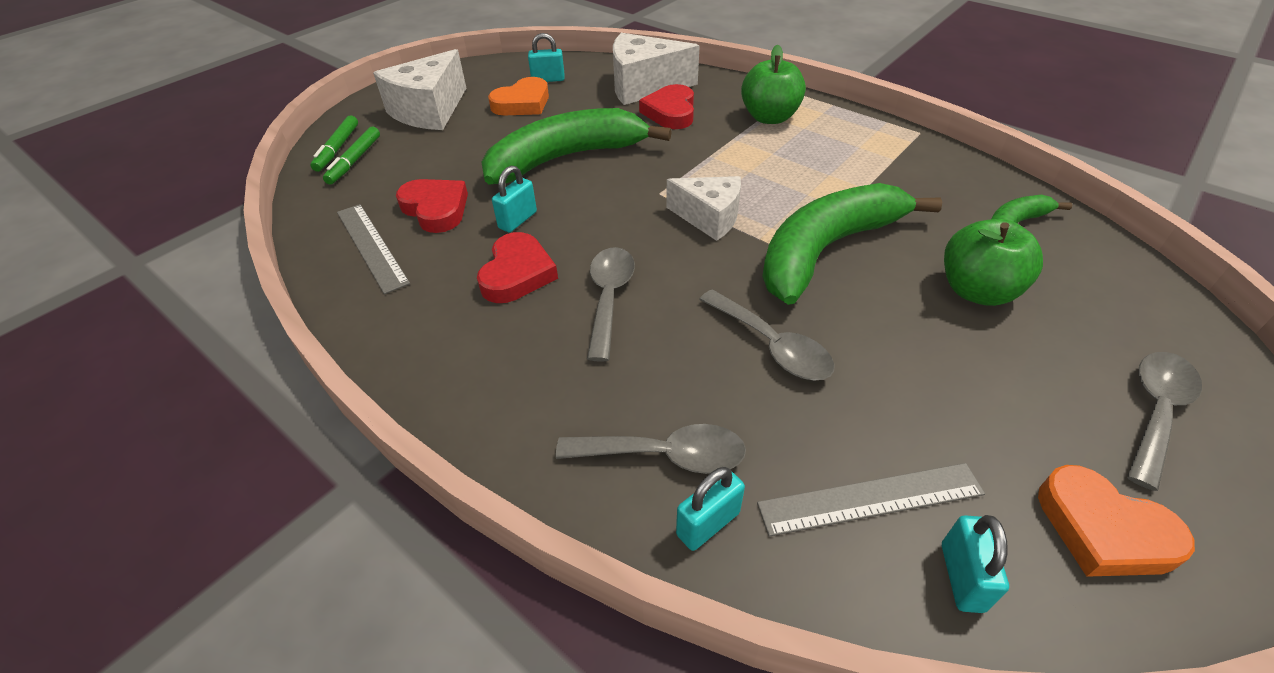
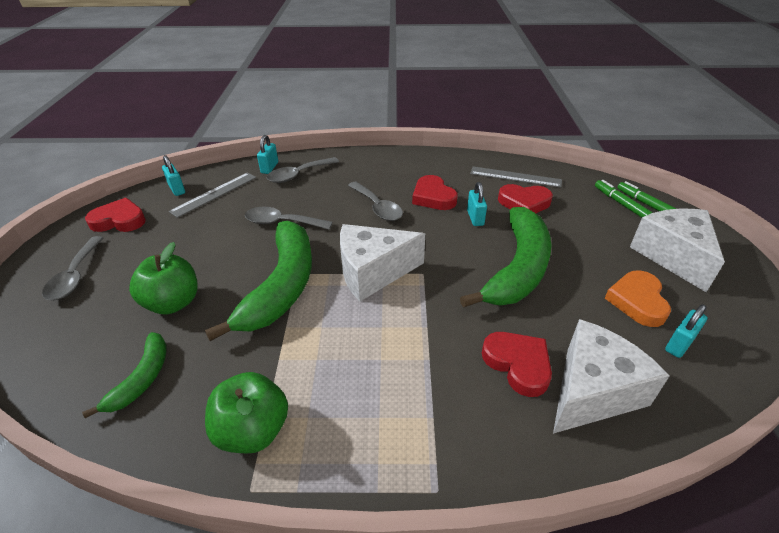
camera: 140 degrees right, 5 degrees down
white cheese [666,176,741,241] -> white cheese [340,224,425,301], size x1.50
green apple [741,45,806,124] -> green apple moved to [205,372,288,453]
orange heart [1038,465,1195,577] -> red heart [85,198,146,232]

